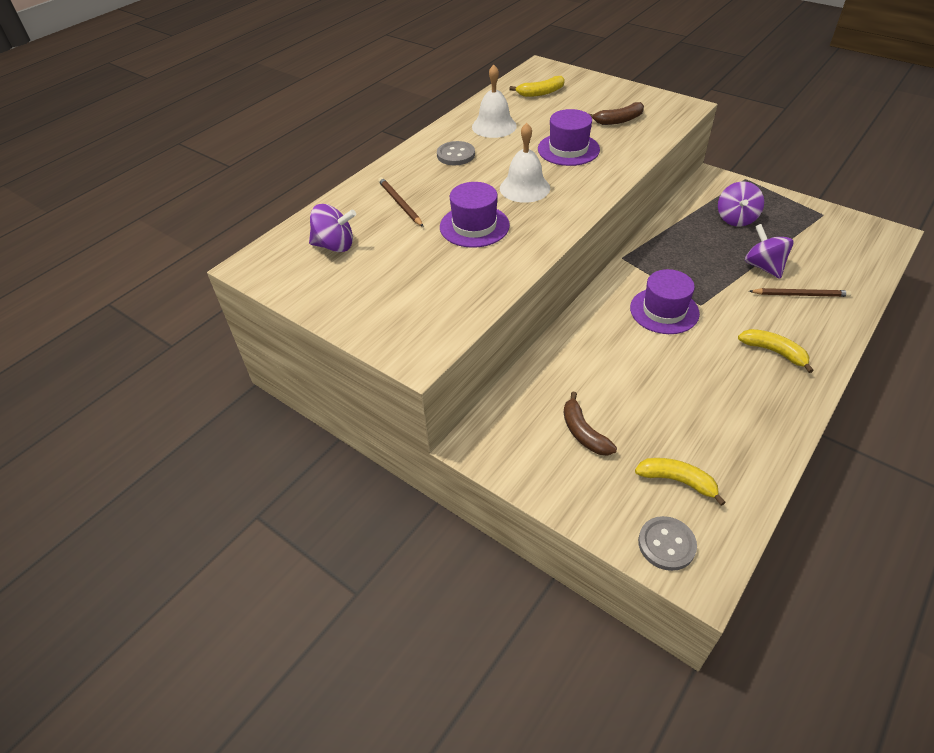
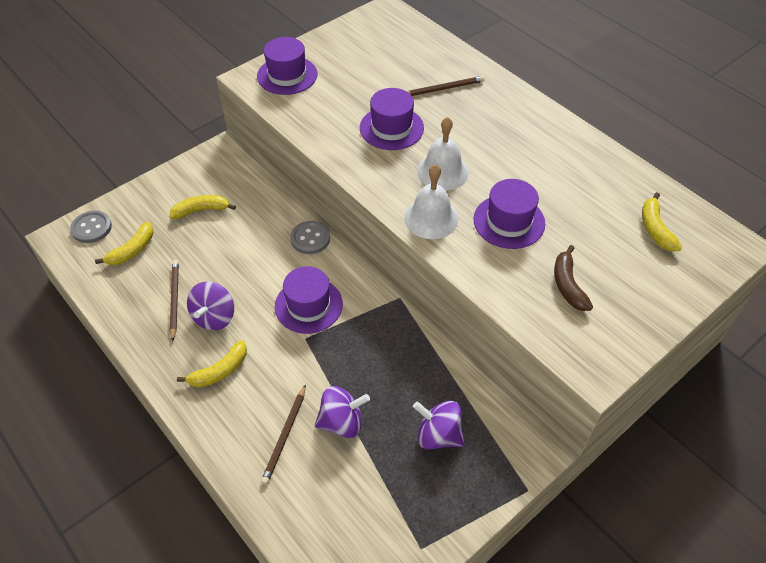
camera: 100 degrees right, 5 degrees up
purple spinning top [309,204,356,252] -> purple spinning top moved to [187,282,234,330]
grey button [437,141,475,165] -> grey button moved to [290,221,330,254]
white bell [472,65,517,138] -> white bell moved to [404,164,459,239]
brown banana [563,392,617,456] -> yellow banana [169,195,236,219]
none -> brown pencil [170,260,179,342]
none -> purple hat [257,37,317,95]

